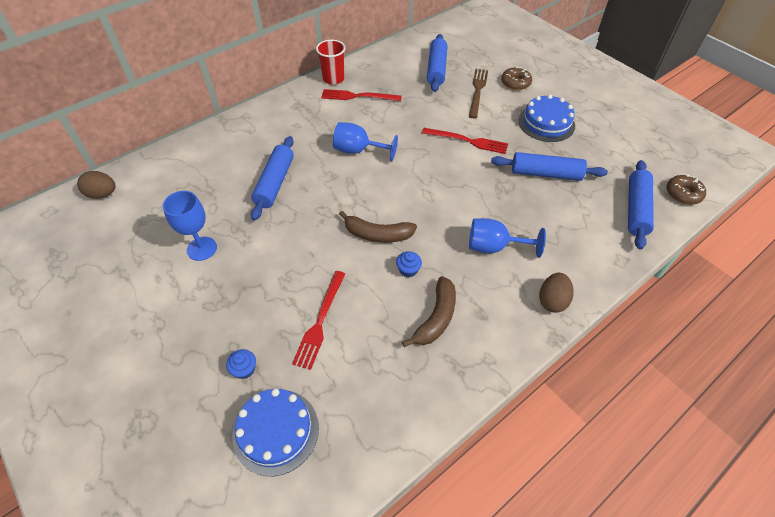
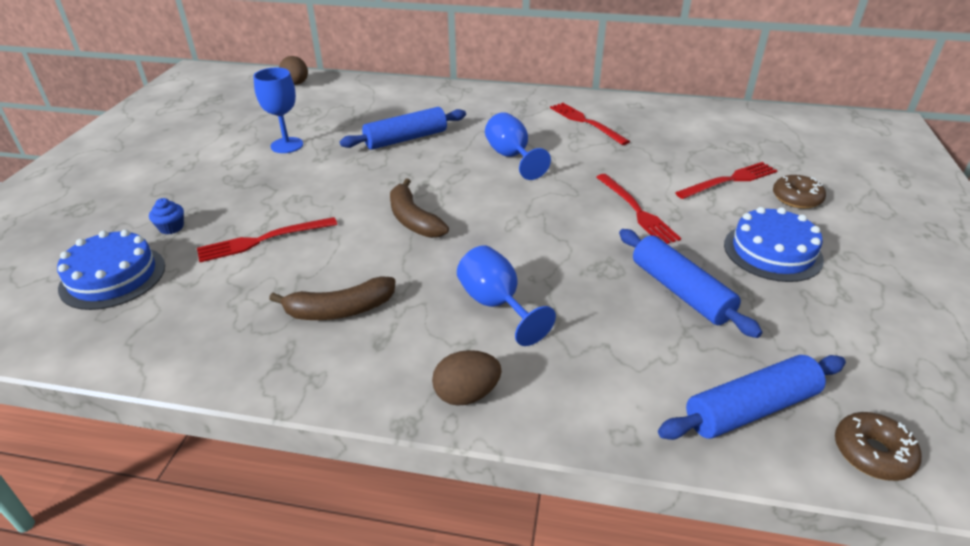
camera: 50 degrees right, 15 degrees down
red cup [316,40,345,85] -> none
blue cupcake [396,251,422,277] -> none
blue rolling pin [427,34,447,92] -> none
brown fork [469,69,488,119] -> red fork [675,162,778,199]

